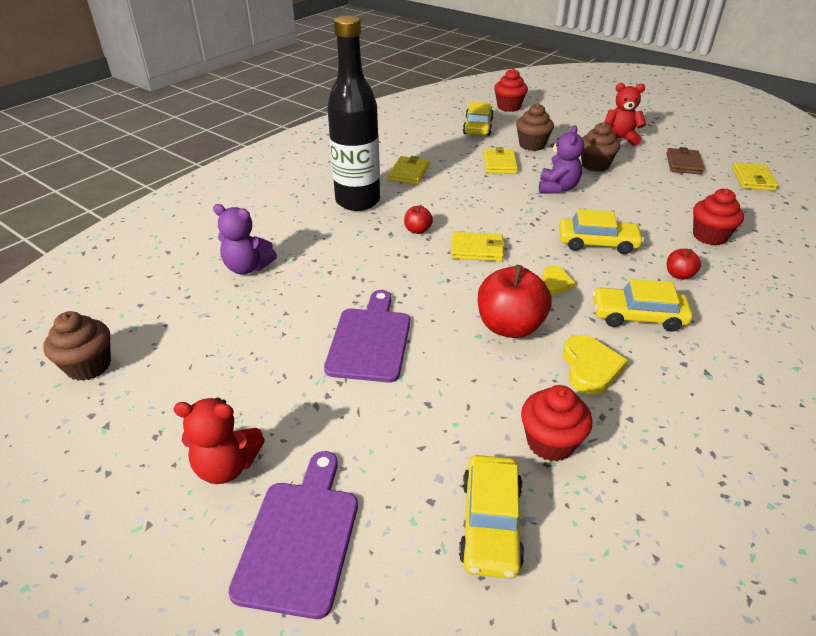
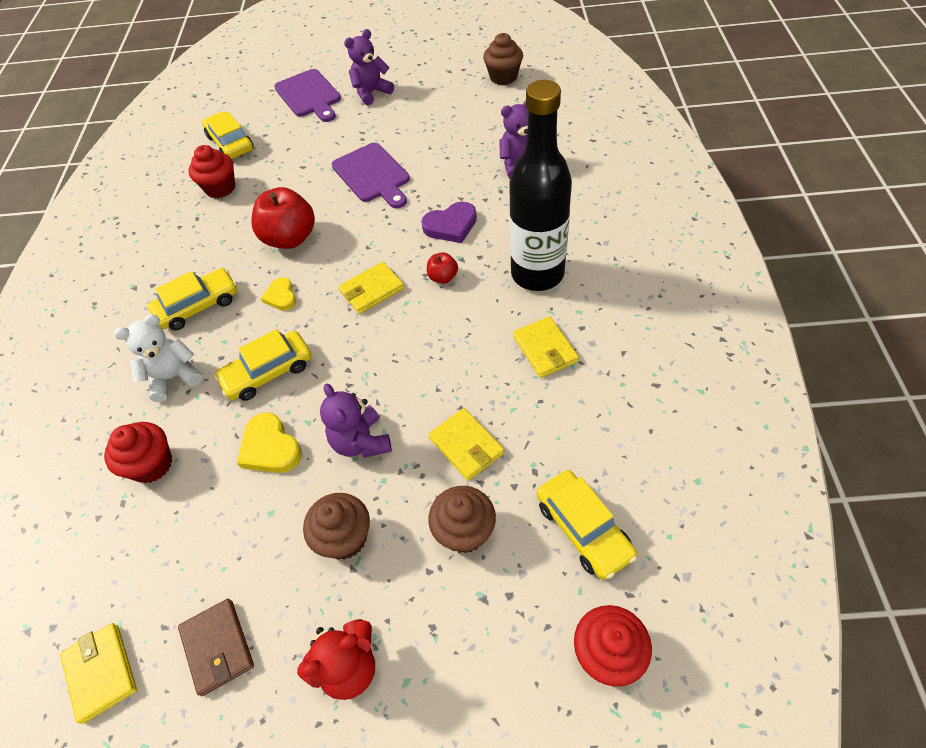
camera: 145 degrees right, 15 degrees up
red teddy bear [173,398,265,484] -> purple teddy bear [344,29,394,105]
yellow heart [563,335,628,395] -> yellow heart moved to [237,412,302,473]
red apple [667,249,701,280] -> white teddy bear [114,314,202,402]
none -> purple heart [421,202,477,243]

